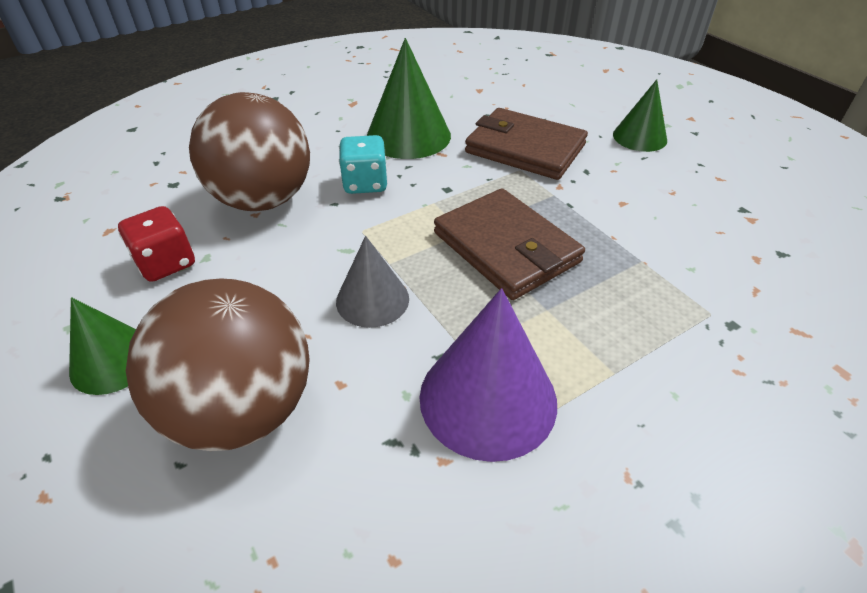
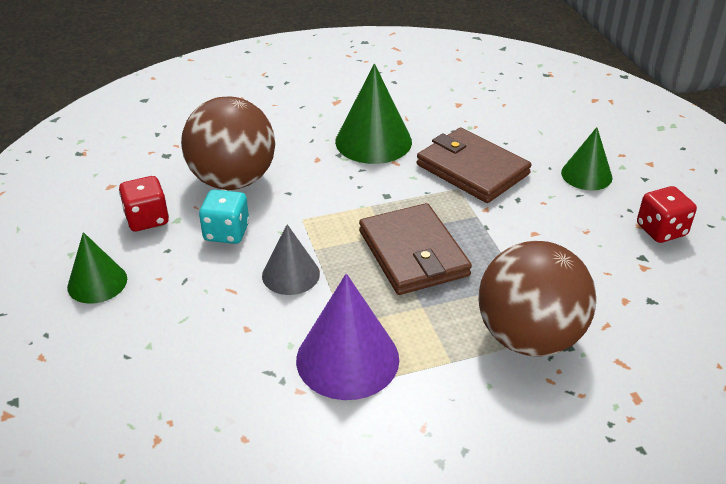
camera: 15 degrees right, 5 degrees down
brown ball [126,279,310,451] -> brown ball moved to [478,241,596,357]
turquoise dice [339,135,387,194] -> turquoise dice moved to [199,190,249,244]
none -> red dice [637,186,697,243]

